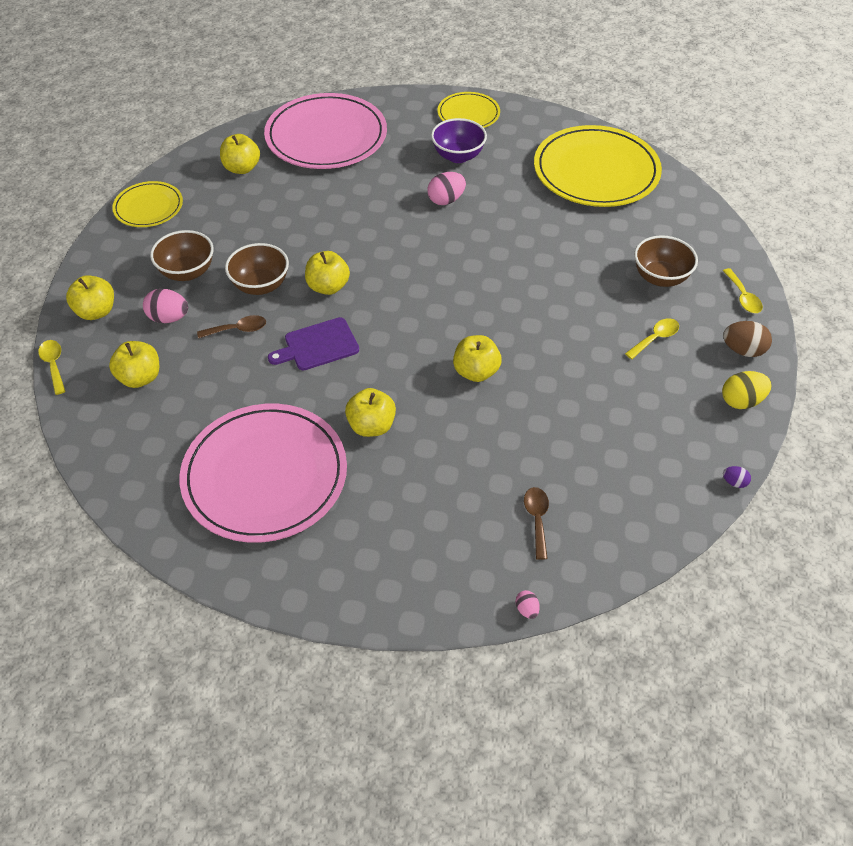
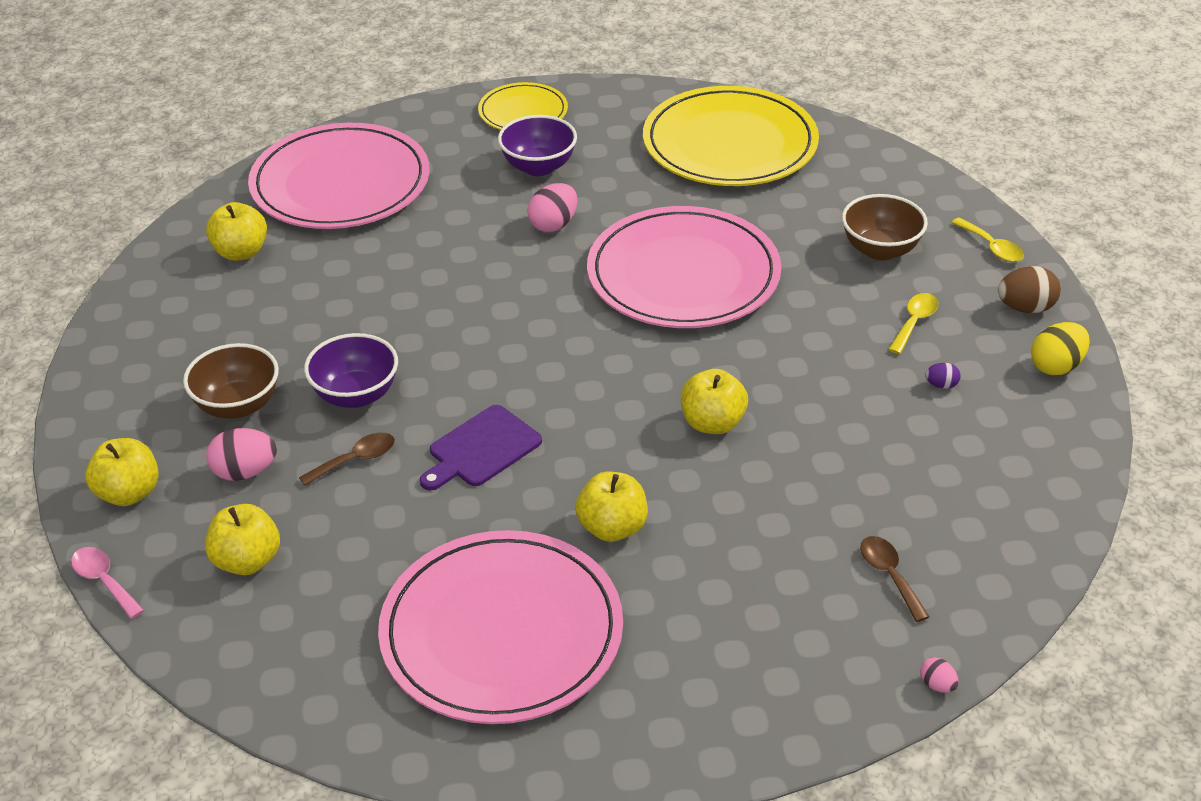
camera: 20 degrees left, 10 degrees down
yellow spoon [38,340,66,395] -> pink spoon [71,547,144,619]
yellow plate [112,181,183,227] -> none
brown bowl [225,243,289,295] -> purple bowl [304,333,398,408]
yellow apple [305,251,350,295] -> none
purple egg [723,466,751,488] -> purple egg moved to [925,363,961,389]
none -> pink plate [587,206,781,328]

